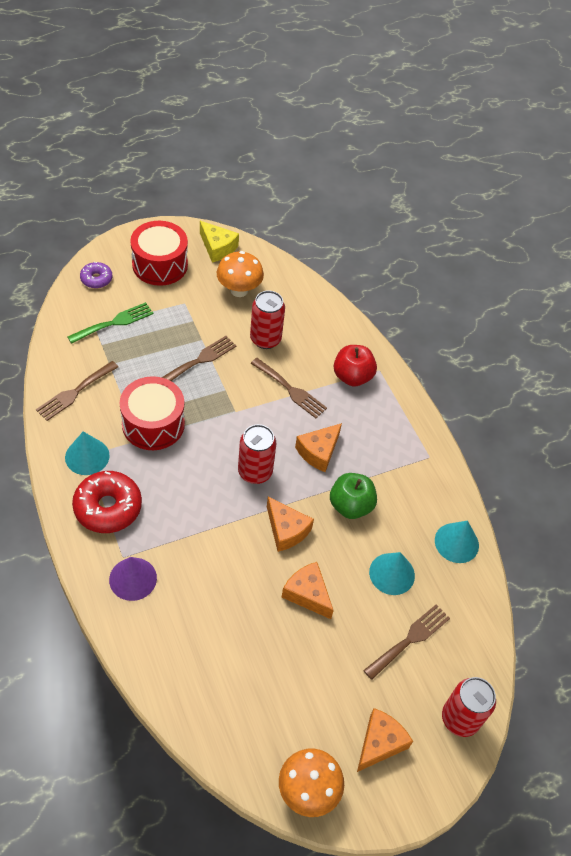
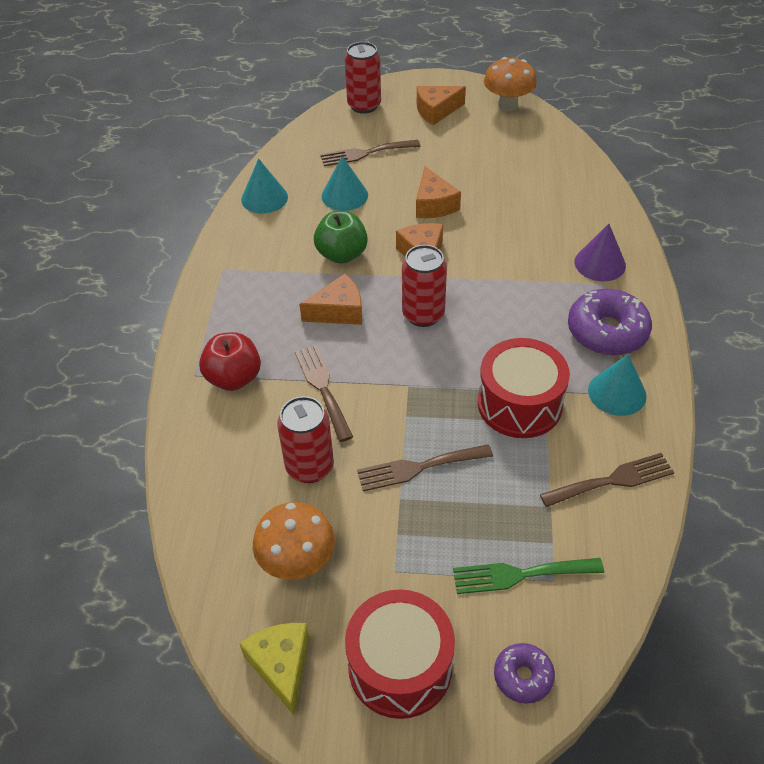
camera: 145 degrees left, 5 degrees down
red donut [72,471,142,533] -> purple donut [568,289,652,356]

